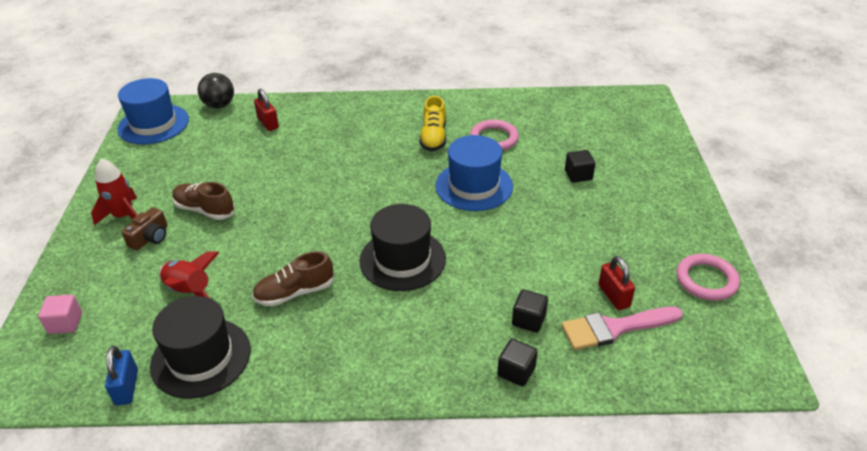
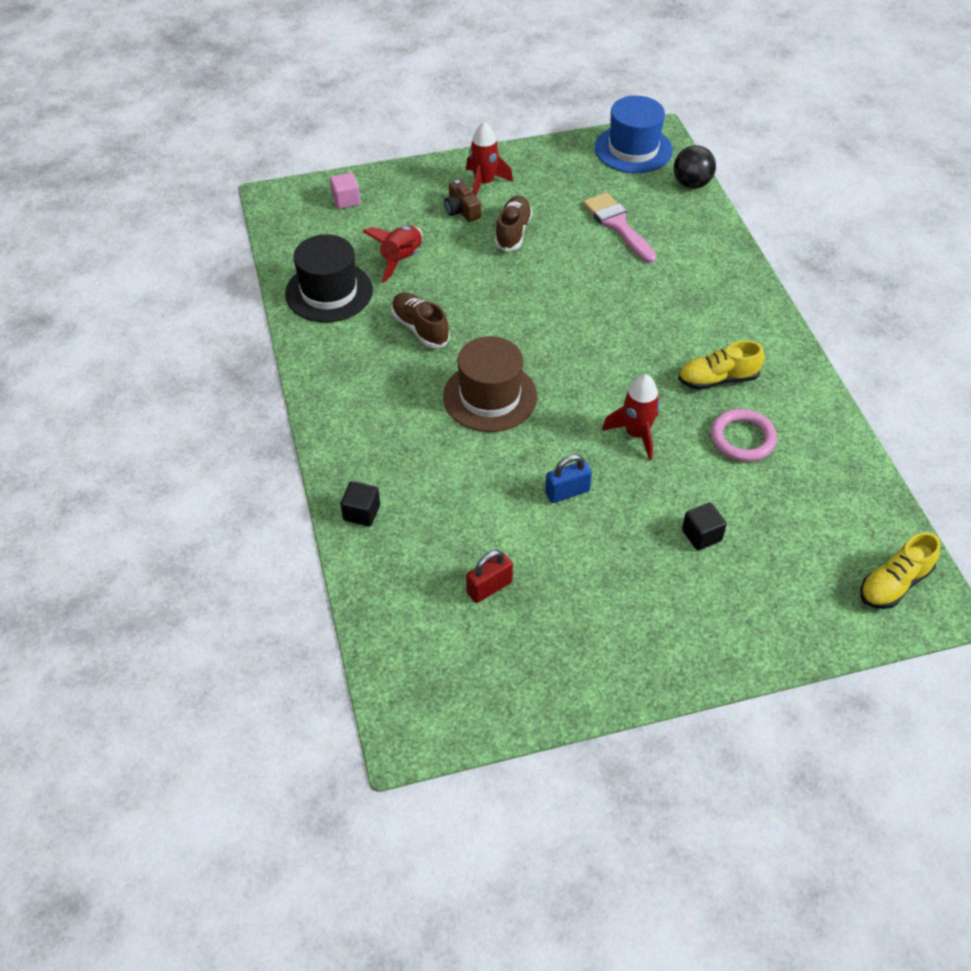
camera: 75 degrees right, 10 degrees up
blue padlock [105,346,138,405] -> blue padlock moved to [545,454,592,503]
brown camera [122,207,167,250] -> brown camera turned 45 degrees clockwise [444,180,481,222]
red padlock [254,89,279,131] -> none
black hat [359,204,446,291] -> brown hat [443,336,537,432]
blue hat [435,135,513,211] -> red rocket [602,374,660,460]
black cube [512,289,548,333] -> none
pink brush [561,307,683,350] -> pink brush moved to [583,192,657,263]
pink ring [677,254,740,301] -> none
none -> yellow shoe [860,532,941,609]

